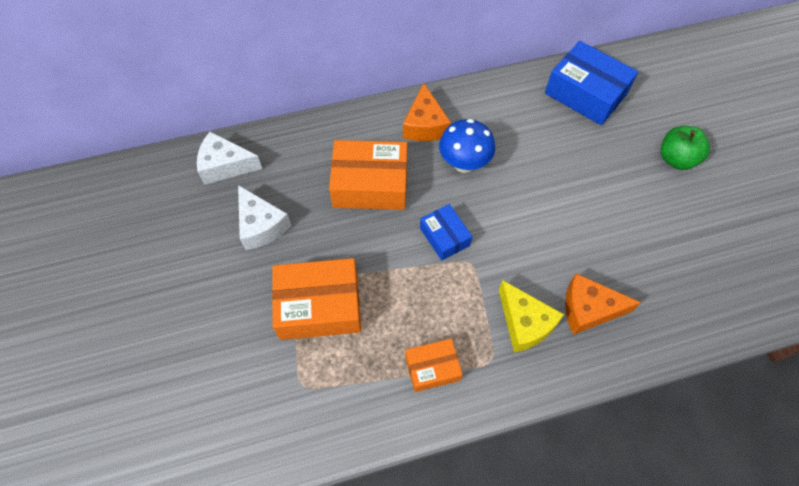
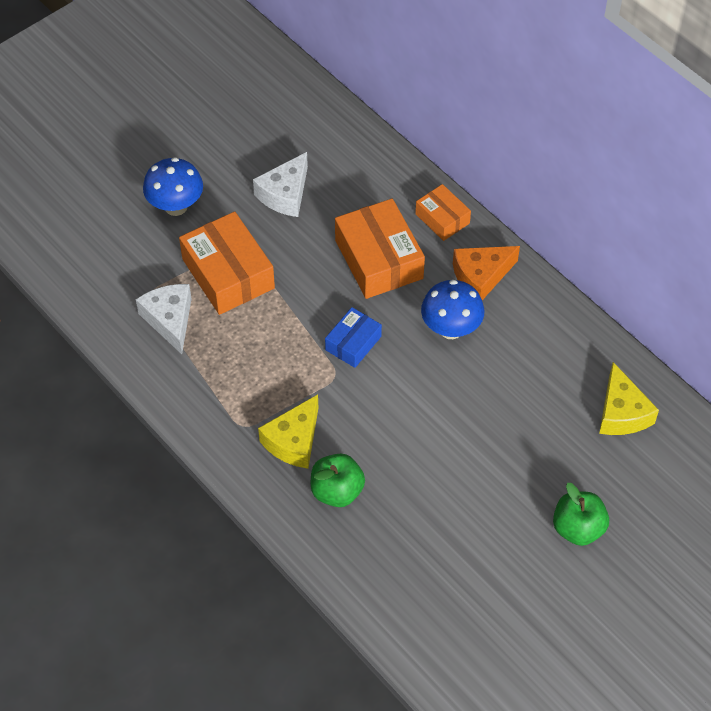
camera: 65 degrees right, 5 degrees down
white cheese [197,132,262,185] -> white cheese moved to [136,284,192,354]
orange box [405,339,463,392] -> orange box moved to [415,184,471,241]
blue box [545,41,638,125] -> yellow cheese [599,362,659,435]
orange cheese [565,273,641,335] -> green apple [311,453,365,507]
none -> blue mushroom [143,157,203,216]

